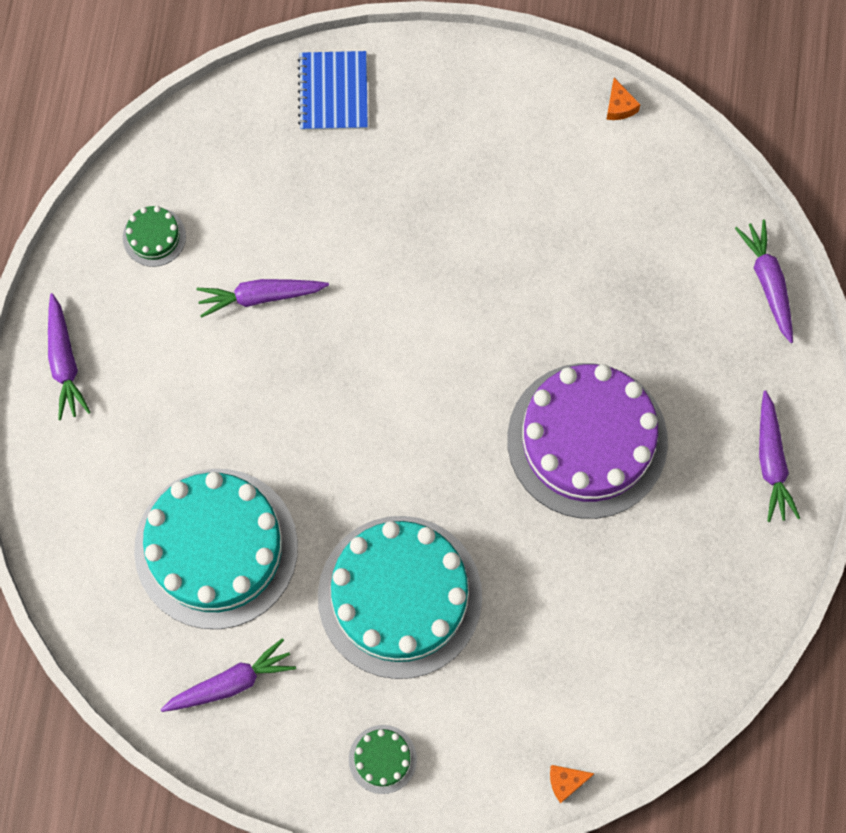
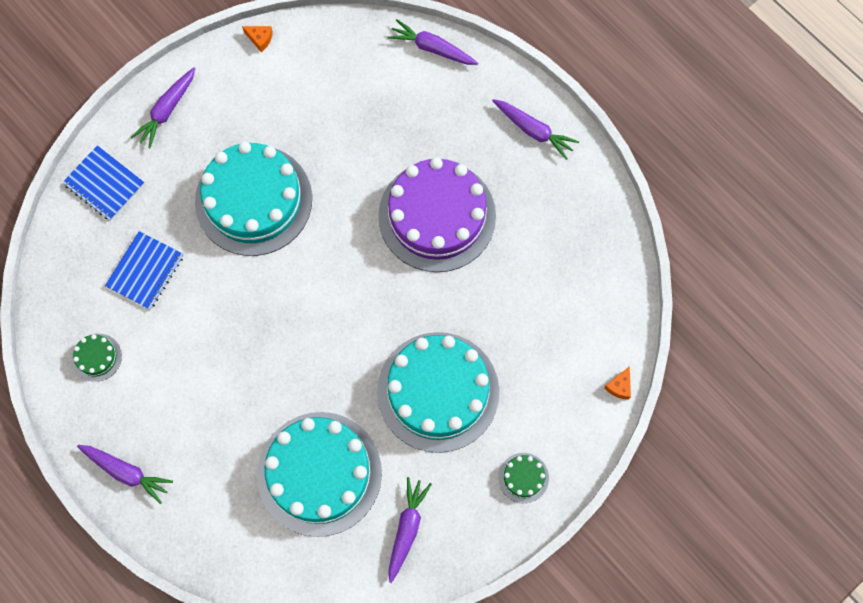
camera: 50 degrees left, 0 degrees up
purple carrot [196,279,329,318] -> purple carrot moved to [131,67,195,148]
none -> blue notebook [105,231,184,310]
none -> turquoise cake [195,142,312,256]

